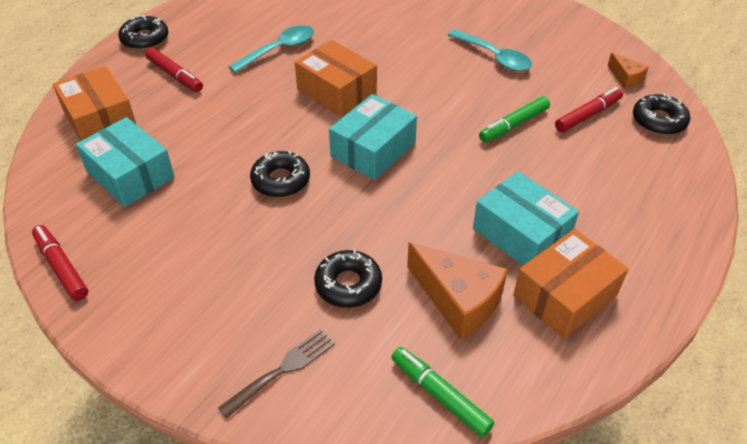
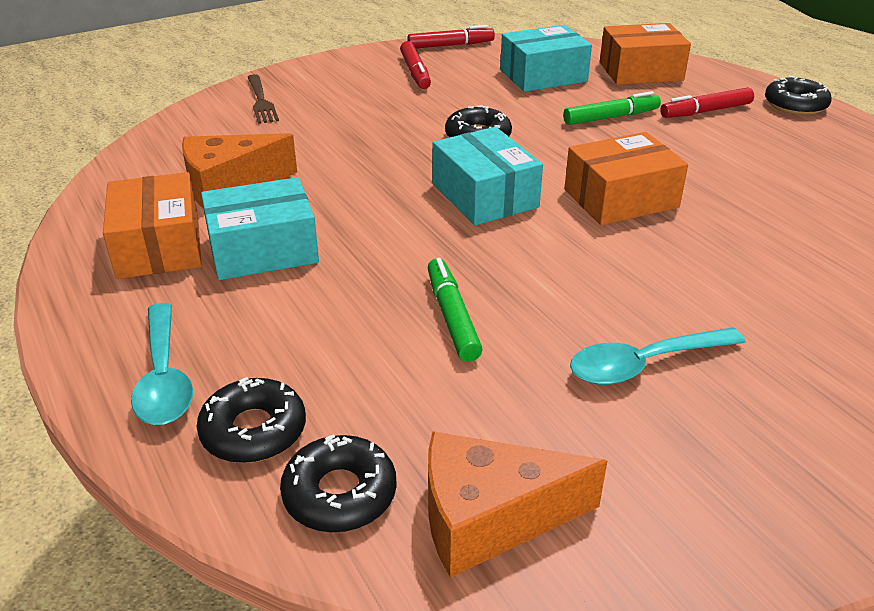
camera: 115 degrees right, 10 degrees down
turquoise spoon [229,26,314,73] -> turquoise spoon moved to [131,303,193,425]
black donut [314,249,382,308] -> black donut moved to [197,377,306,463]
green marker [391,347,494,437] -> green marker moved to [563,91,661,125]
red marker [555,87,623,132] -> red marker moved to [400,41,431,89]
orange cheese [607,52,649,89] -> orange cheese [428,431,607,578], size x1.90

